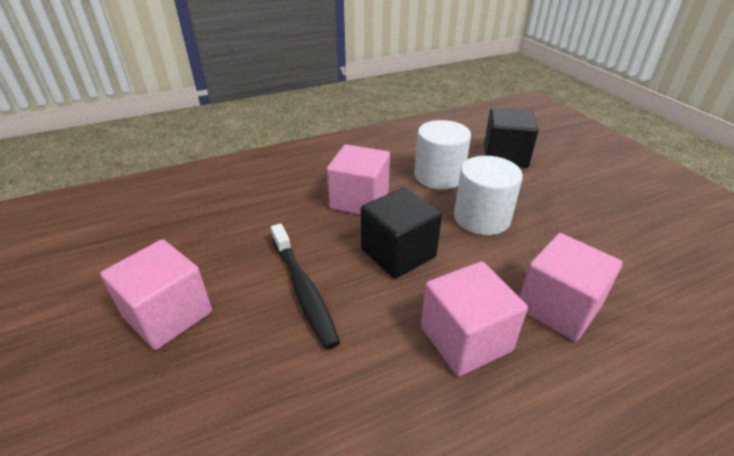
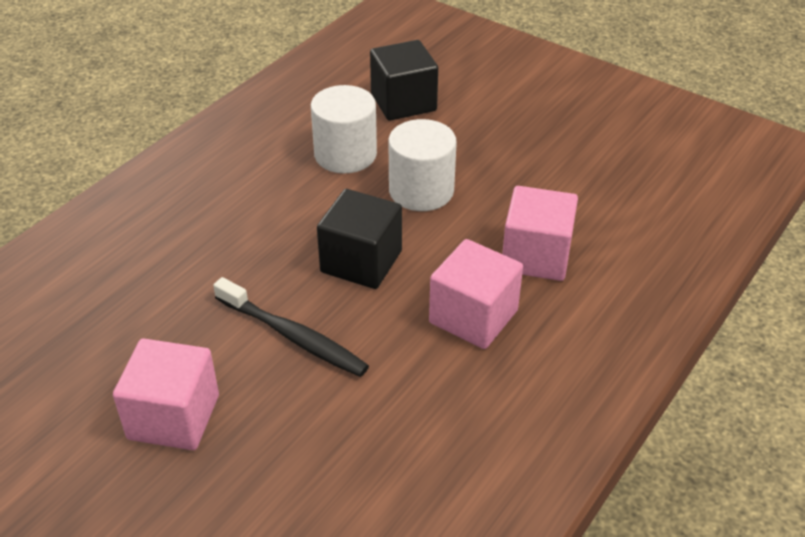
camera: 30 degrees left, 5 degrees up
pink cube [327,144,390,215] -> none

